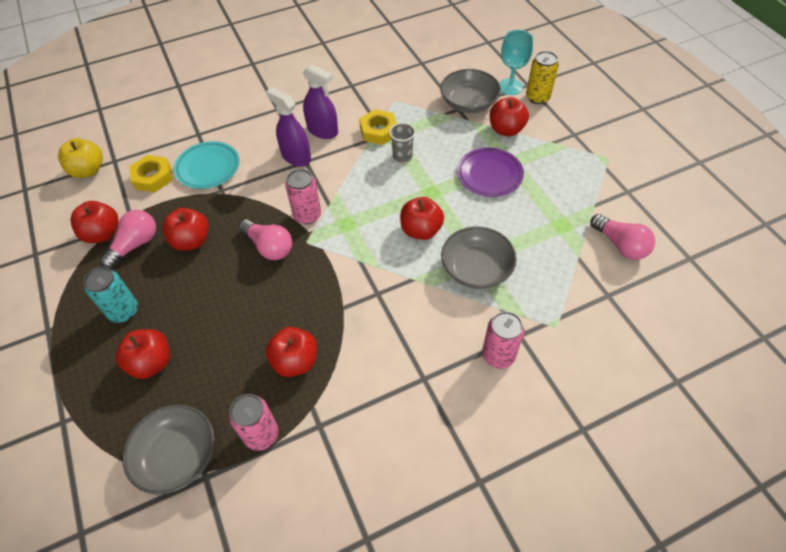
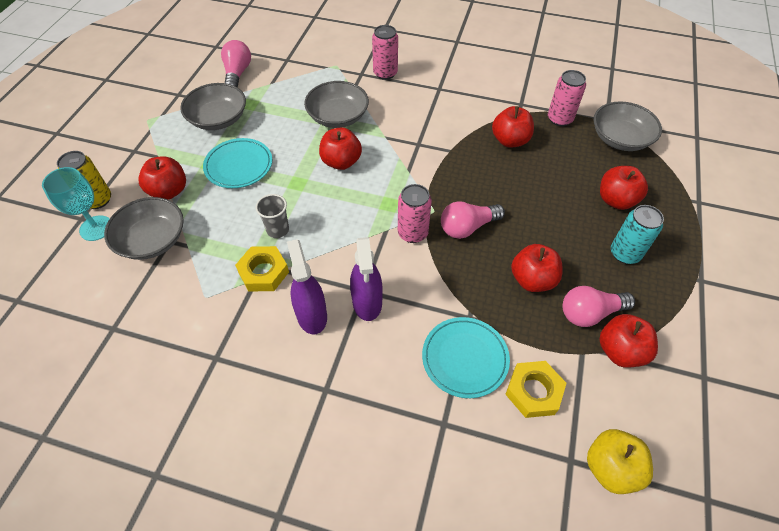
camera: 140 degrees left, 0 degrees up
pink light bulb [239,219,292,260] -> pink light bulb turned 105 degrees counterclockwise [441,201,505,239]
purple plate [457,148,524,197] -> turquoise plate [203,138,272,188]
none -> grey bowl [180,83,246,130]

